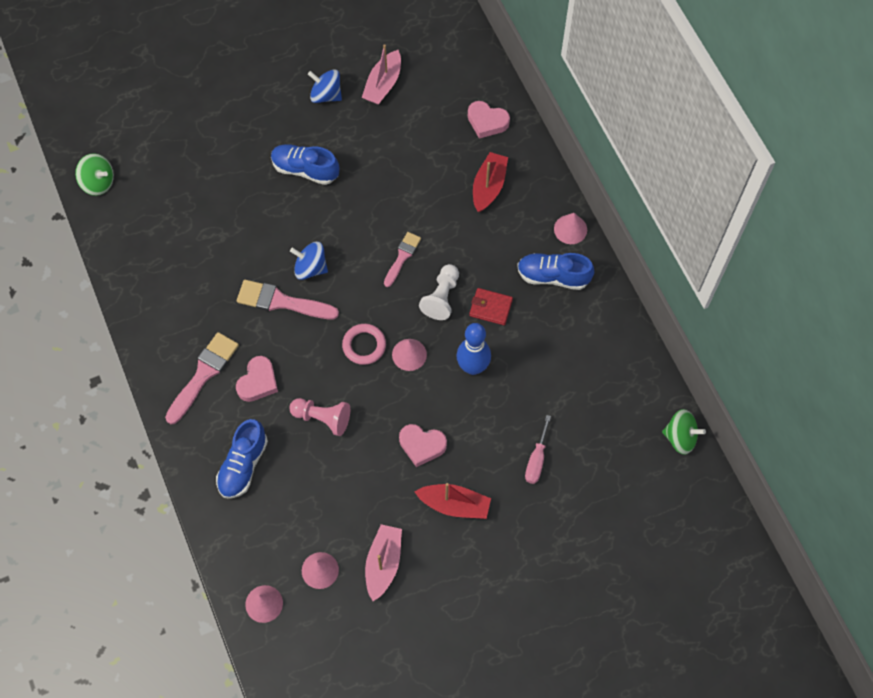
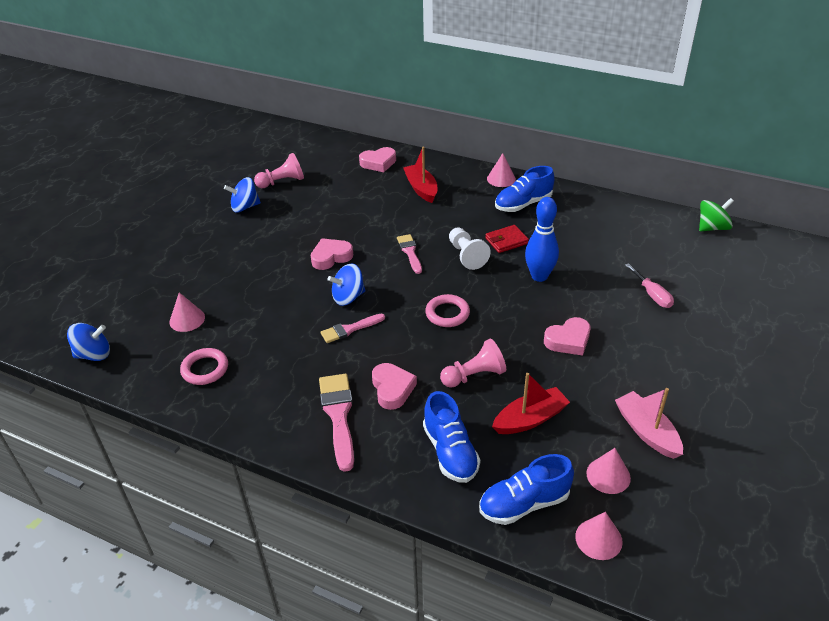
camera: 40 degrees left, 25 degrees down
green spinning top [75,153,114,196] -> blue spinning top [67,323,110,361]
pink brush [237,280,339,319] -> pink brush [321,314,385,343], size x0.63
blue shoe [271,144,339,185] -> blue shoe moved to [479,454,574,525]
pink boat [362,44,401,105] -> pink pawn [254,153,304,188]
pink cone [392,339,427,371] -> pink cone moved to [169,292,205,332]
red boat [415,483,491,519] -> red boat moved to [492,373,570,434]
none -> pink ring [180,348,228,385]
none -> pink heart [311,238,353,270]

